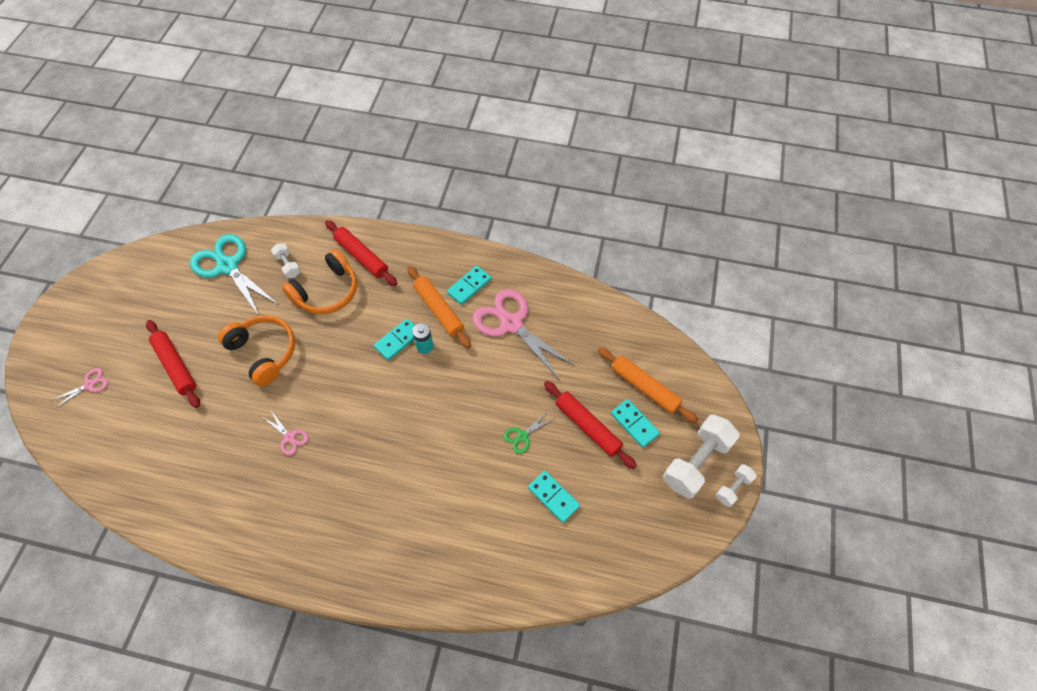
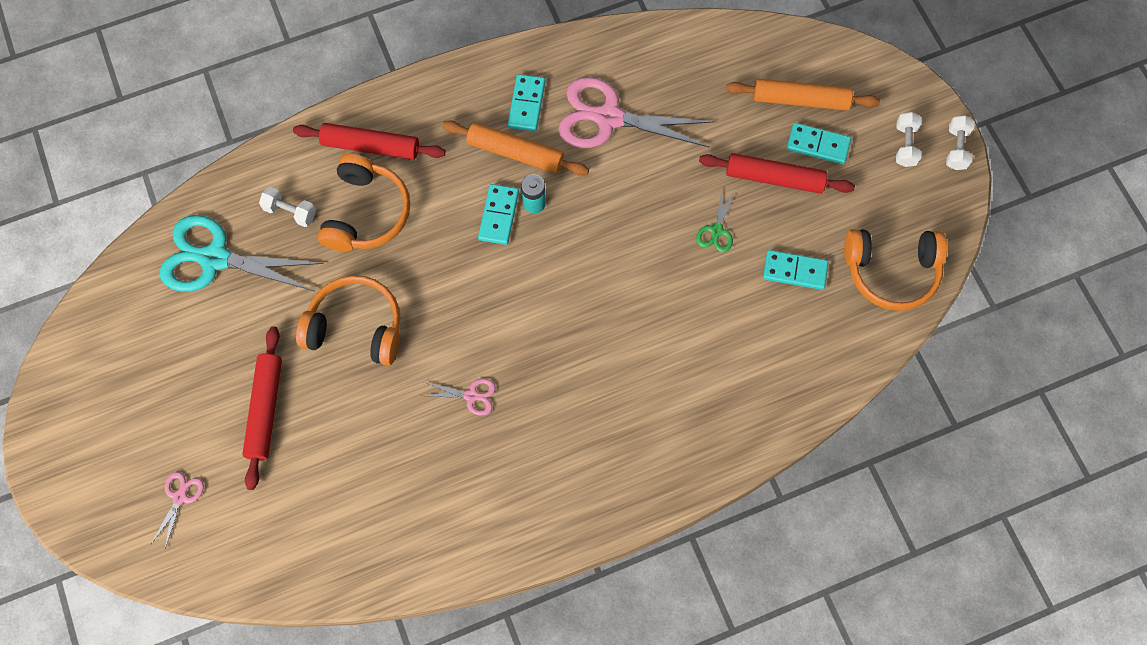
camera: 35 degrees left, 10 degrees up
red rolling pin [146,320,200,408] -> red rolling pin turned 75 degrees clockwise [242,326,282,490]
white dumbbell [663,414,740,499] -> white dumbbell [896,112,922,167], size x0.51
none -> orange headphones [844,229,947,311]

